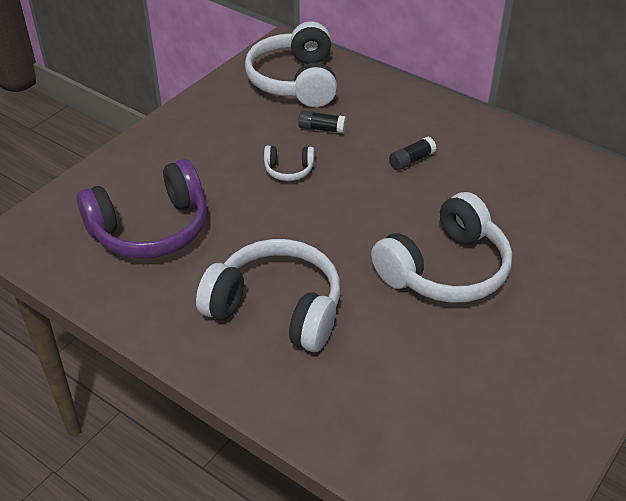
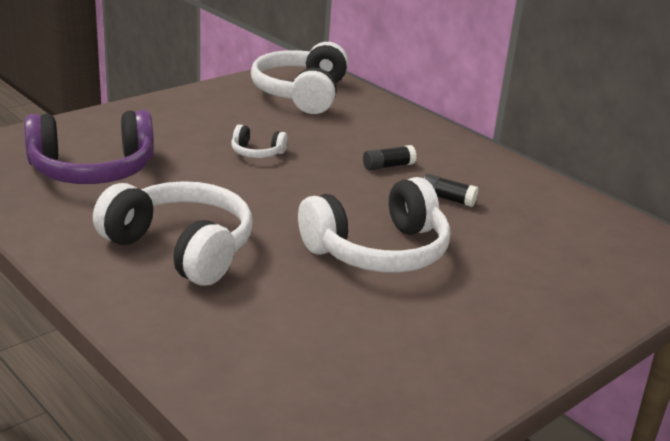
camera: 10 degrees right, 15 degrees down
black glue stick [298,110,346,134] -> black glue stick moved to [424,173,478,207]

